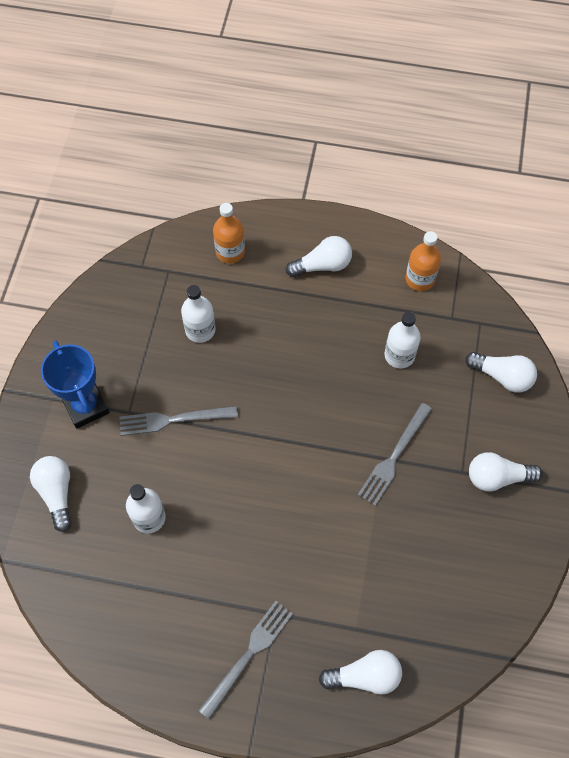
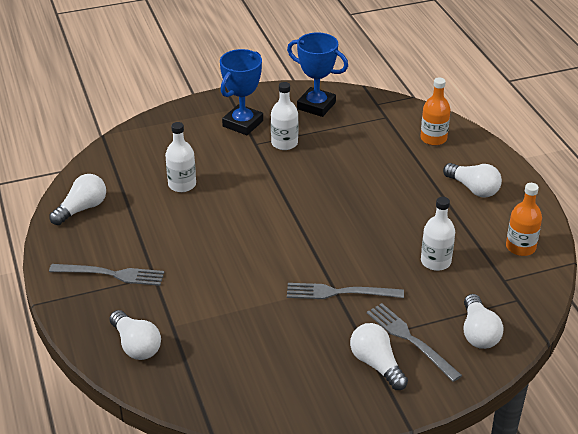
camera: 60 degrees right, 25 degrees down
white light bulb [30,456,72,532] -> white light bulb moved to [49,174,106,225]
grey fork [120,406,238,436] -> grey fork moved to [367,303,462,382]
white bottle [181,285,216,343] -> white bottle moved to [271,82,298,150]
none -> blue trophy [287,32,348,117]

